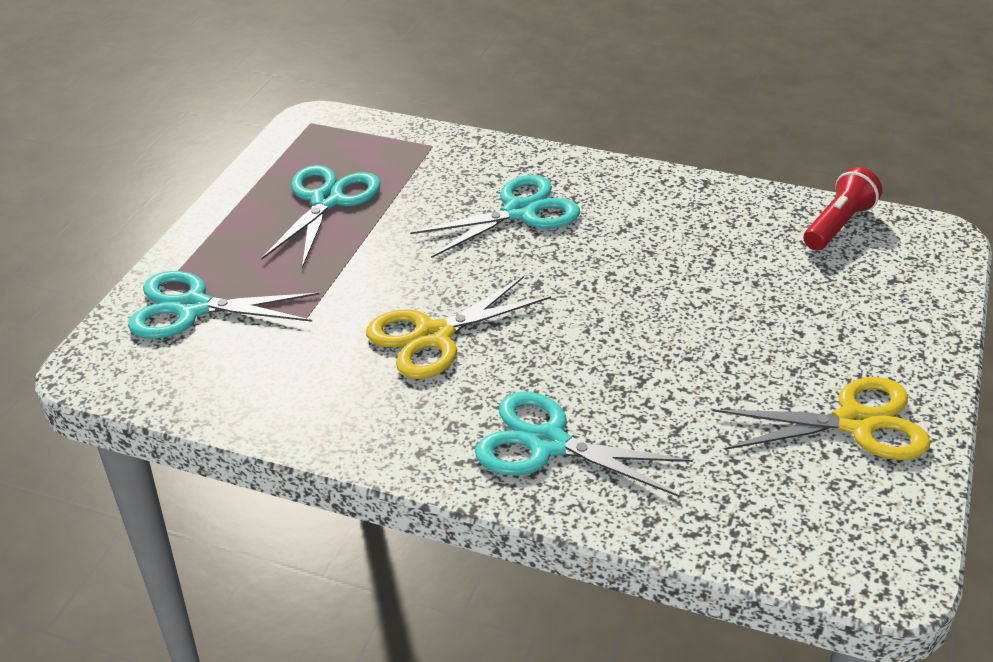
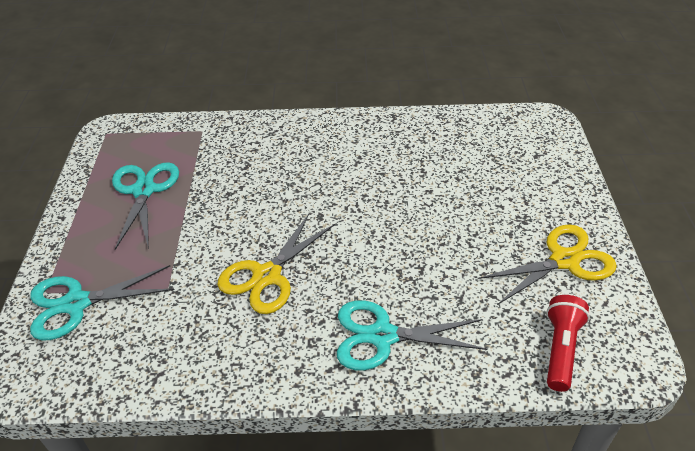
camera: 20 degrees left, 5 degrees up
turquoise scissors [410,175,580,258] -> none
red flashlight [804,167,882,250] -> red flashlight moved to [546,295,590,392]

